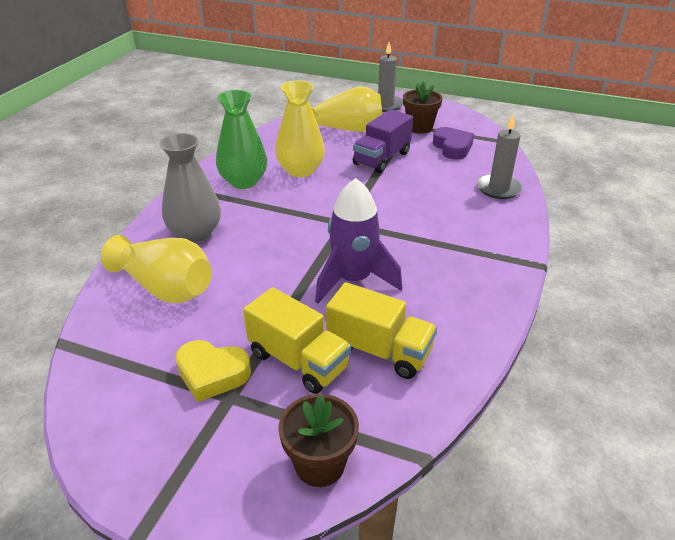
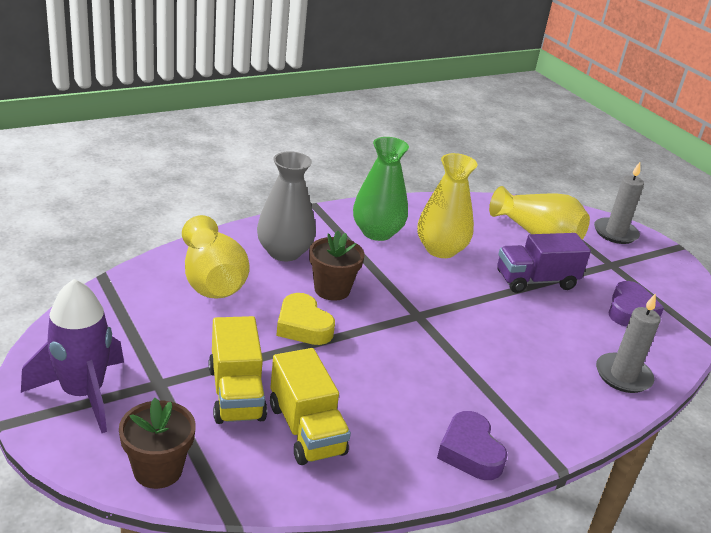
camera: 35 degrees right, 5 degrees down
yellow heart [175,340,251,402] -> yellow heart moved to [276,293,335,345]
purple rocket [315,178,402,304] -> purple rocket moved to [21,279,124,433]
brown flower pot [403,81,443,134] -> brown flower pot moved to [309,231,365,301]
none -> purple heart [437,411,508,480]

